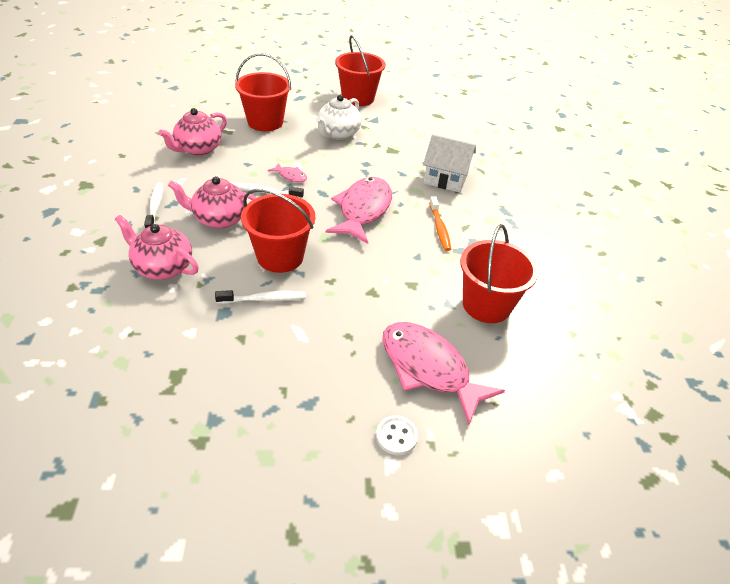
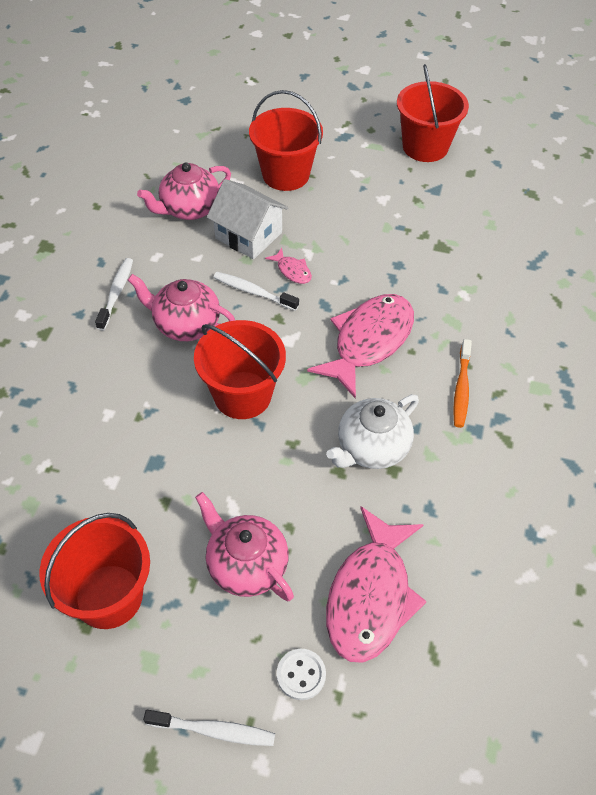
camera: 20 degrees right, 10 degrees up
pink teapot [115,215,199,280] -> pink teapot moved to [195,492,294,601]
white toothbrush [215,290,306,304] -> white toothbrush moved to [143,710,275,746]
white teapot [316,95,361,140] -> white teapot moved to [326,395,419,469]
pink fish [382,322,505,425] -> pink fish turned 135 degrees counterclockwise [326,507,427,663]
white house [423,134,476,193] -> white house moved to [207,179,288,259]
red bucket [460,224,539,323] -> red bucket moved to [39,513,150,629]

